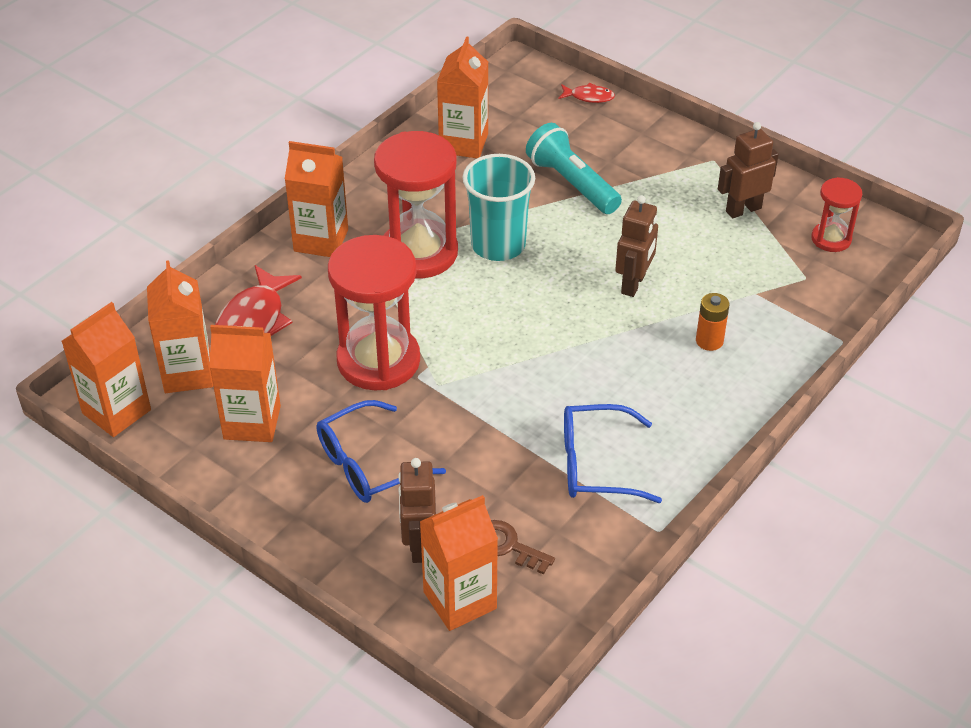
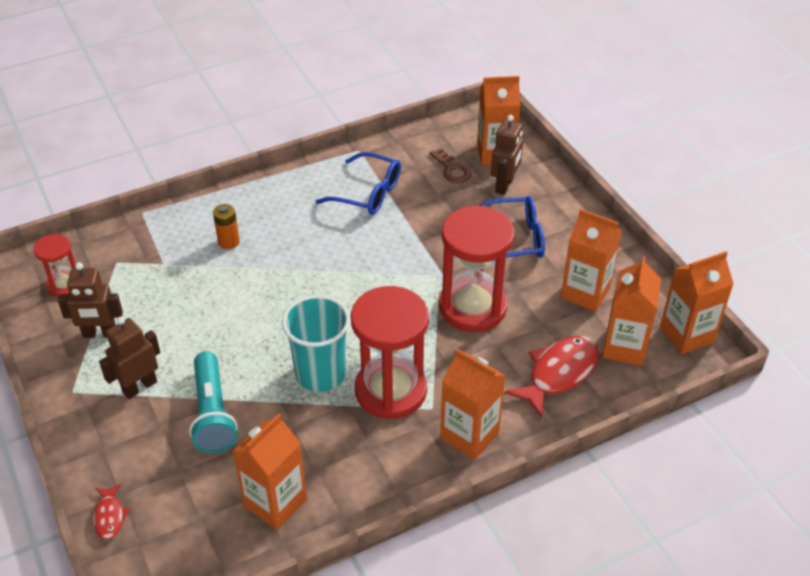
camera: 155 degrees left, 0 degrees up
red fish [558,83,615,103] -> red fish turned 135 degrees counterclockwise [93,484,130,539]
brown robot [615,195,658,297] -> brown robot moved to [99,317,160,399]

